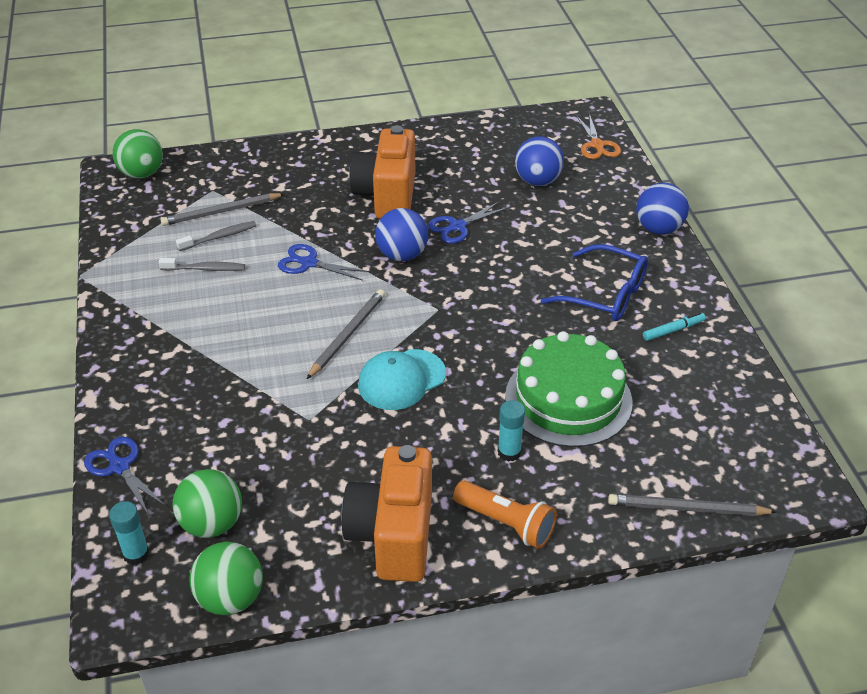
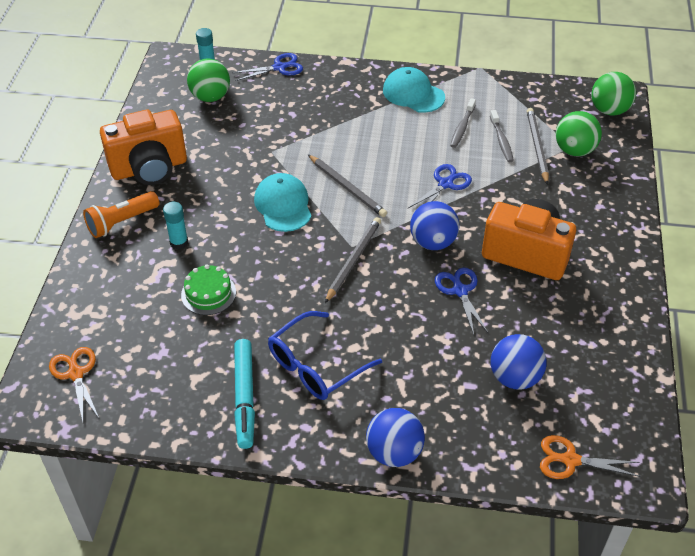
camera: 110 degrees right, 5 degrees up
green ball [189,542,263,615] -> green ball moved to [556,111,602,156]
orange camera [341,445,432,582] -> orange camera turned 135 degrees clockwise [100,110,187,185]
green cake [505,331,632,447] -> green cake [181,264,236,315], size x0.51
grey pencil [608,494,777,516] -> grey pencil moved to [325,217,381,303]
turquoise marker [643,312,705,341] -> turquoise marker [234,339,255,449], size x1.81
none -> orange scissors [49,347,99,422]
none -> turquoise cap [383,67,445,113]

